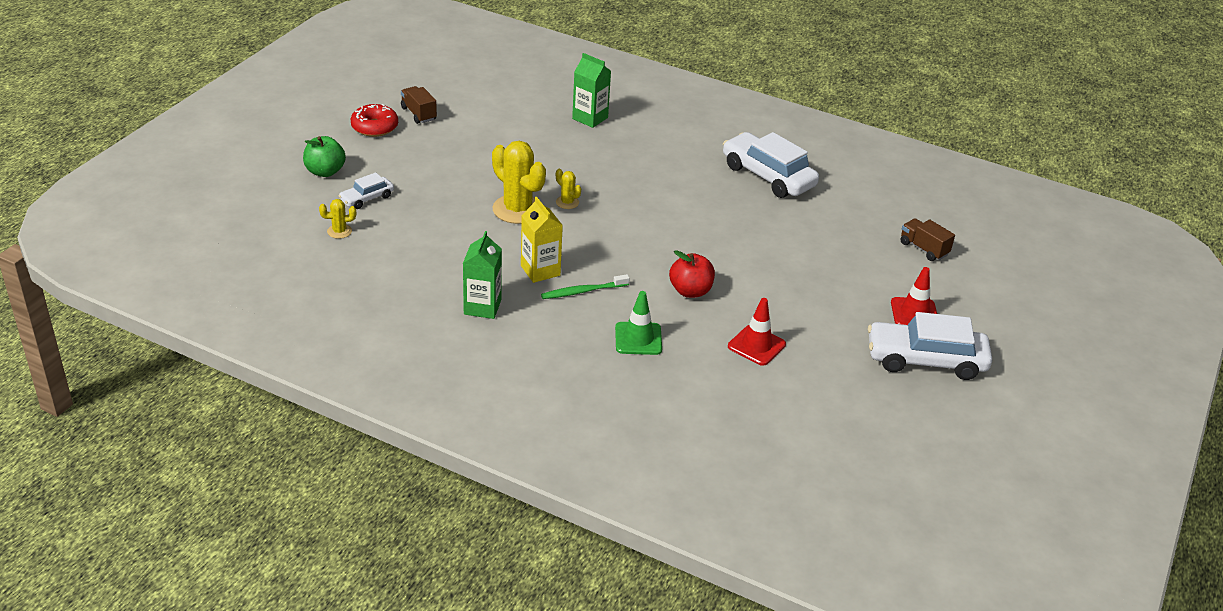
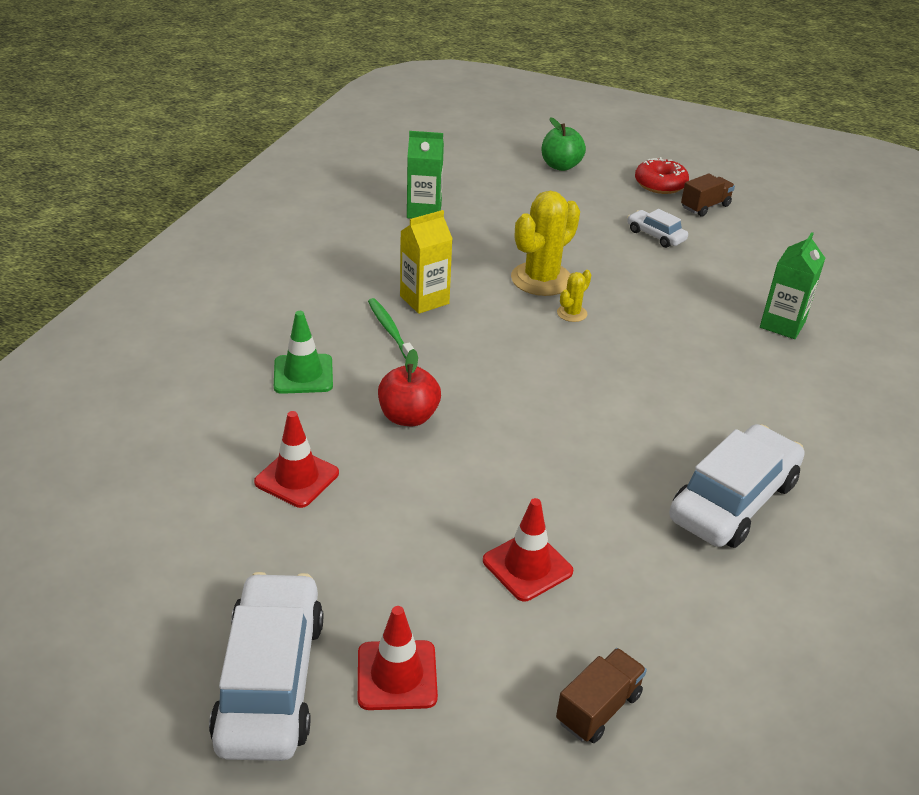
camera: 85 degrees right, 0 degrees up
yellow cactus [319,199,356,239] -> none
white car [338,172,394,209] -> white car moved to [627,209,688,248]
green carton [463,231,502,319] -> green carton moved to [407,131,444,219]
none -> red traffic cone [483,498,573,601]

